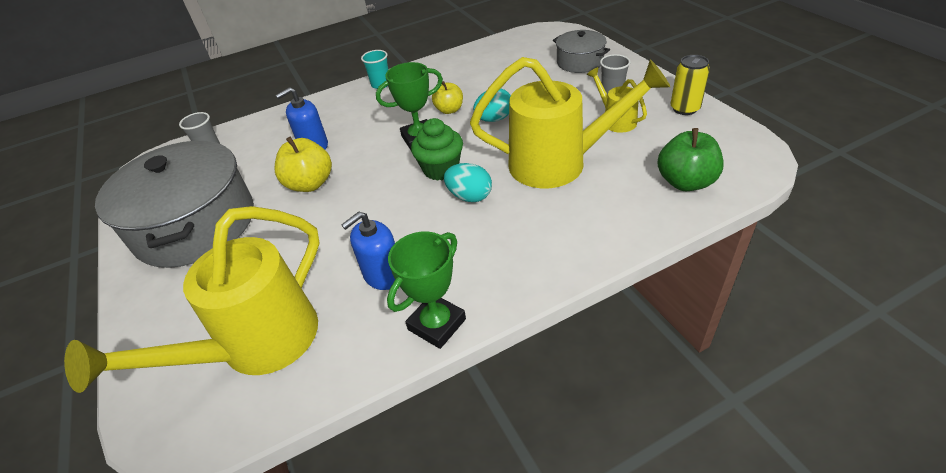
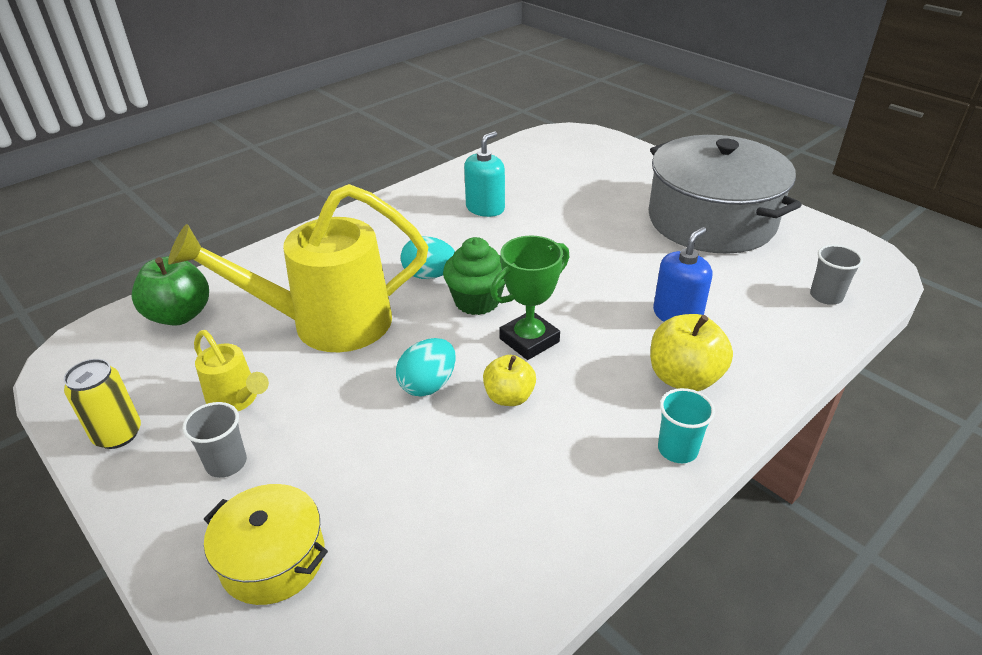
camera: 160 degrees right, 5 degrees down
yellow watering can [64,206,320,393] -> none
yellow apple [275,136,332,192] -> yellow apple moved to [650,314,733,391]
blue soap dispenser [341,212,395,290] -> turquoise soap dispenser [464,131,505,217]
green trophy [387,231,466,349] -> none
grey pot [553,30,610,73] -> yellow pot [204,484,328,605]

